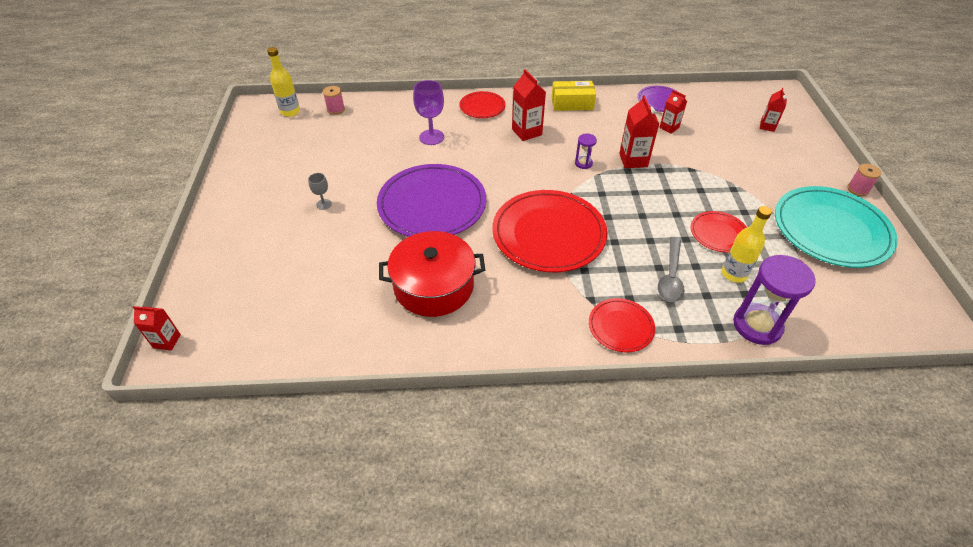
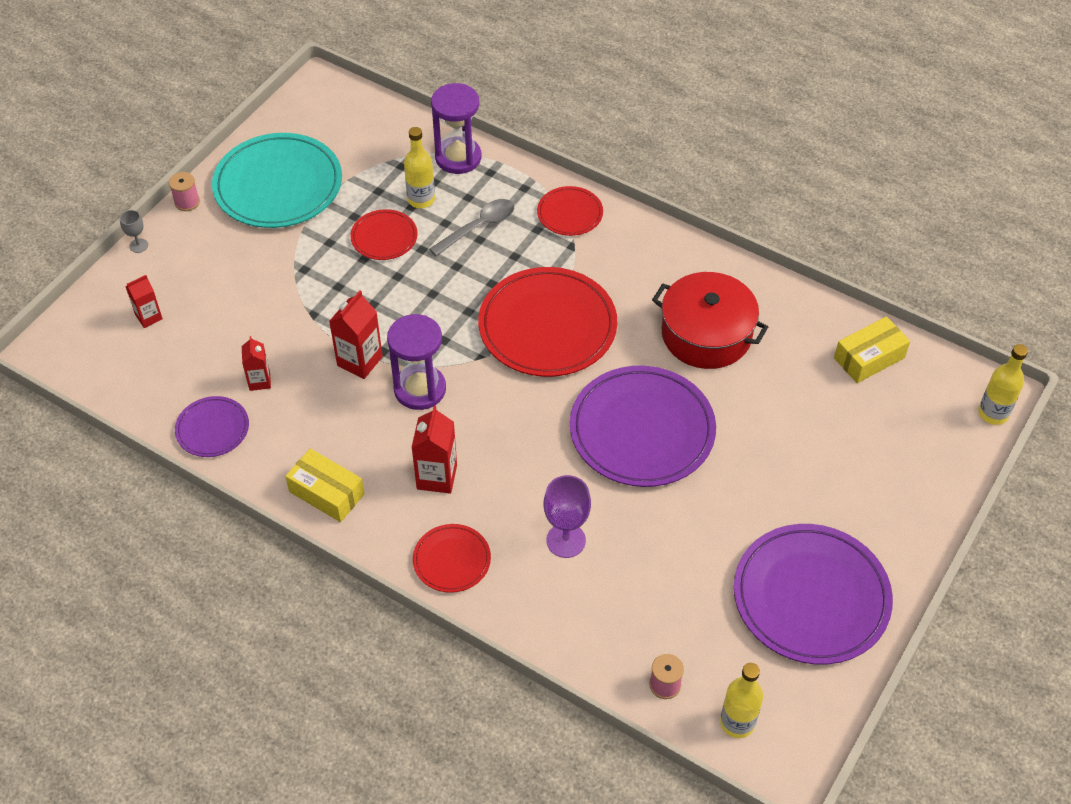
camera: 145 degrees left, 5 degrees up
red carton [133,306,181,351] -> yellow bottle [978,344,1028,425]
grey goblet [308,173,332,210] -> grey goblet moved to [120,210,148,253]
purple hourglass [575,134,597,169] -> purple hourglass [387,314,446,410], size x2.08
none -> purple plate [734,524,893,665]
none -> yellow box [834,316,910,383]

